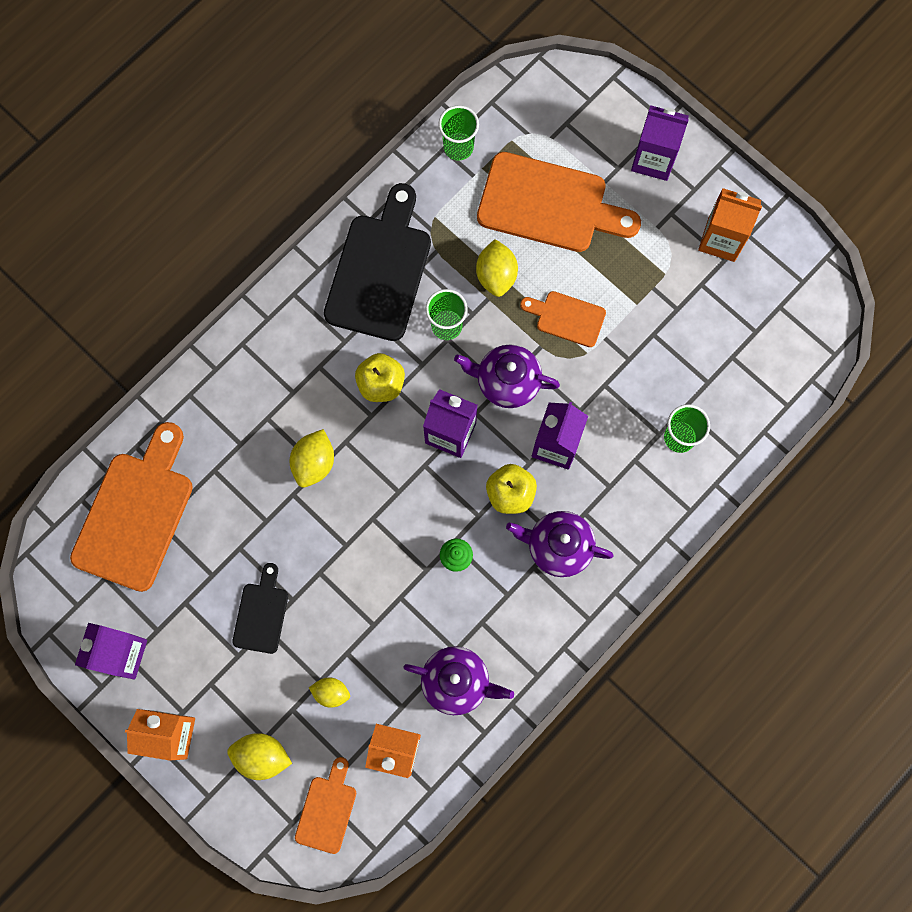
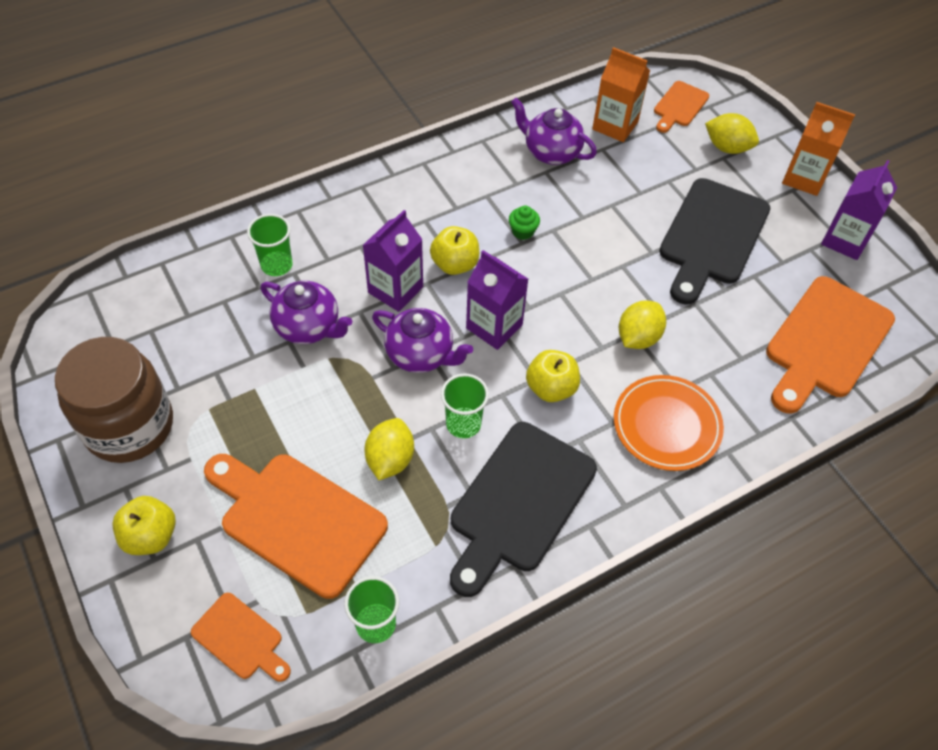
camera: 165 degrees left, 20 degrees down
black cutting board [232,563,288,654] -> black cutting board [659,178,770,305], size x1.94
yellow lemon [309,678,350,708] -> none
purple teapot [506,511,614,577] -> purple teapot moved to [261,281,352,344]
orange cutting board [520,291,606,347] -> orange cutting board moved to [191,593,291,682]
purple carton [631,105,689,181] -> yellow apple [112,496,176,555]
orange carton [698,188,762,262] -> brown jar [55,337,173,463]
none -> orange plate [614,375,724,471]

